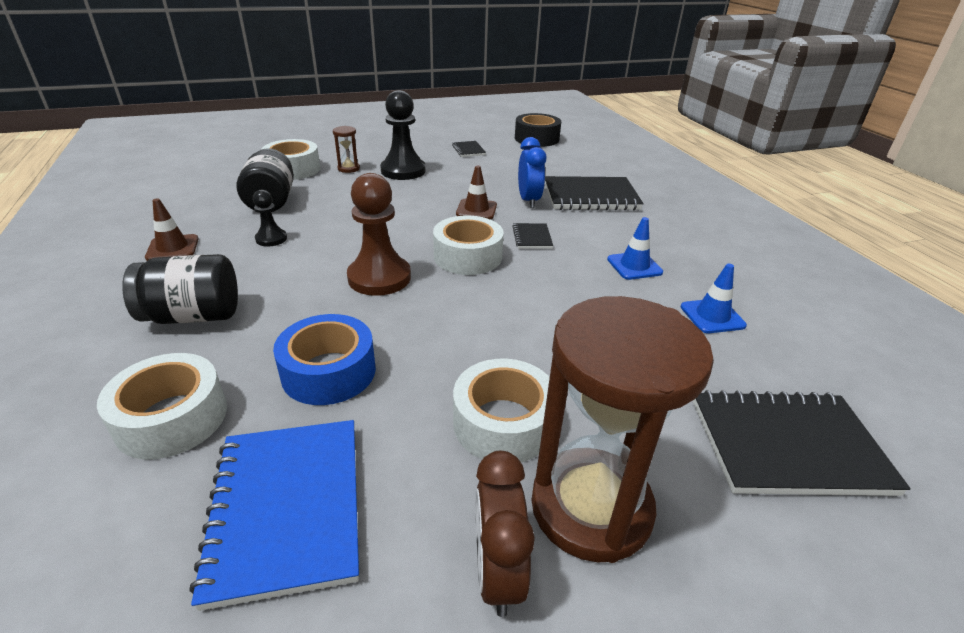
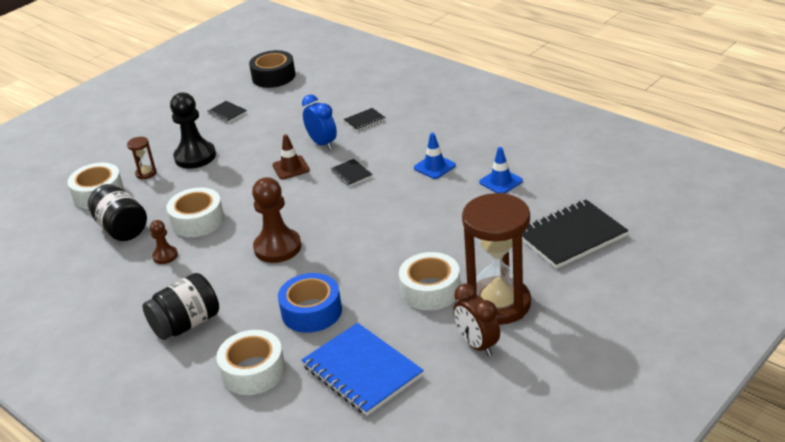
camera: 25 degrees left, 0 degrees up
brown traffic cone [145,198,198,261] -> none
black pawn [253,190,287,247] -> brown pawn [150,220,178,264]
white tape [433,216,504,275] -> white tape moved to [166,187,224,237]
black notebook [545,176,644,210] -> black notebook [343,108,386,131], size x0.47

